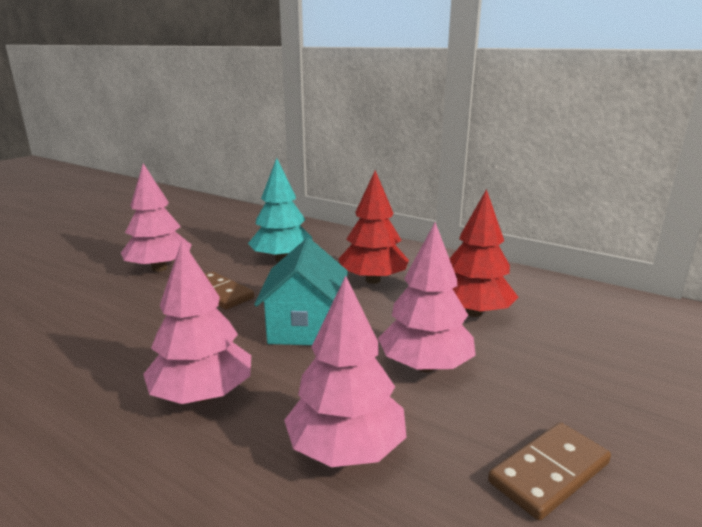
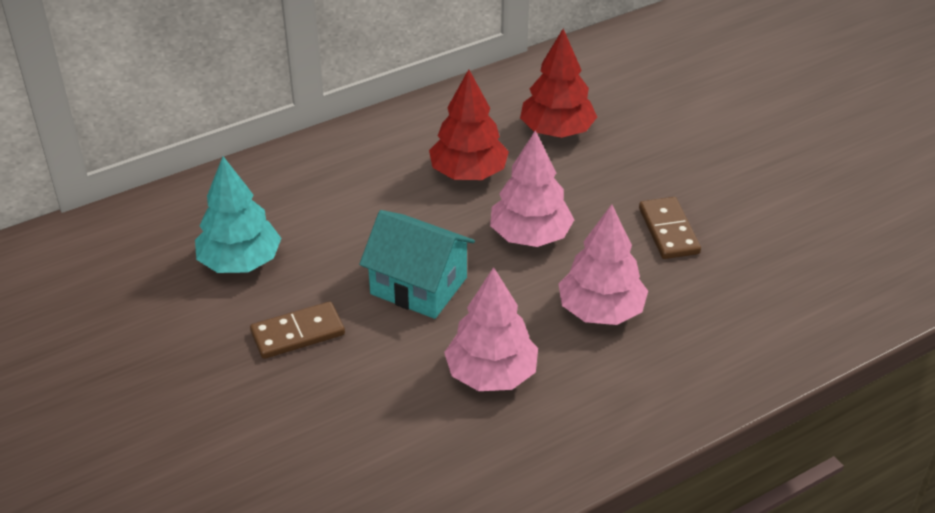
camera: 65 degrees left, 20 degrees up
pink tree [121,163,191,272] -> none
red tree [338,170,409,284] -> red tree moved to [520,29,597,138]

